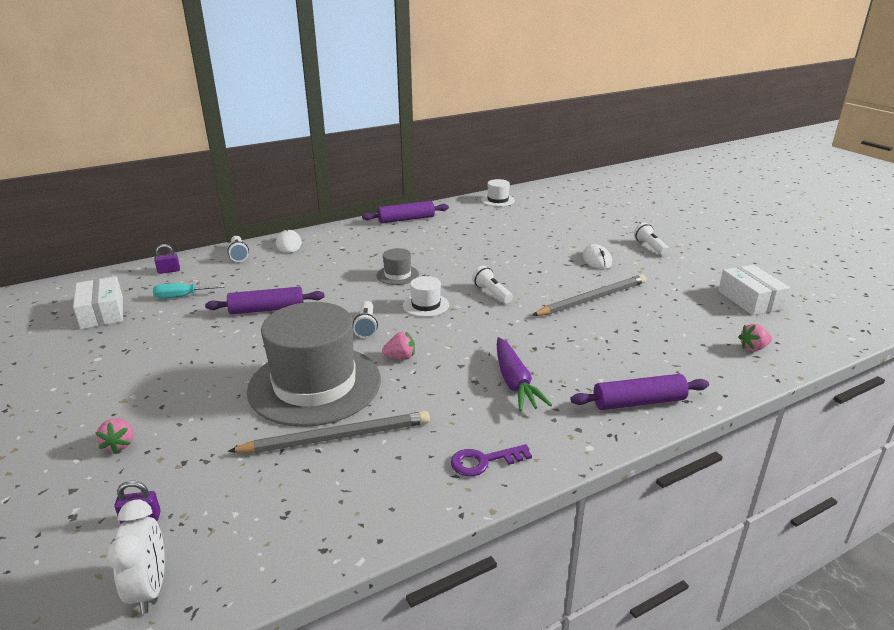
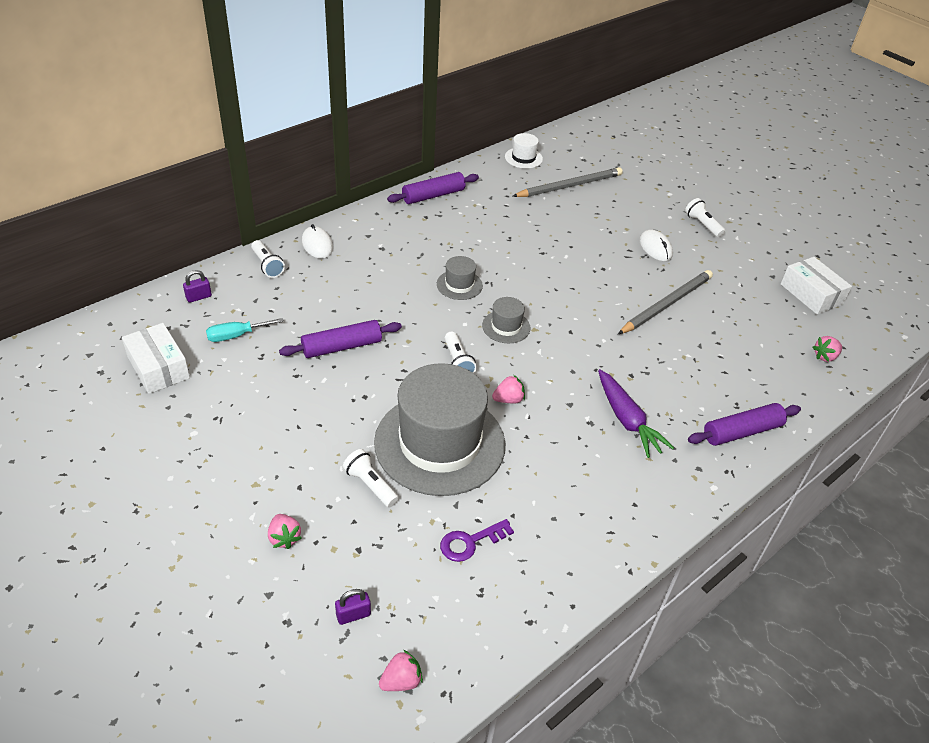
camera: 15 degrees left, 15 degrees up
white clock [107,499,165,614] -> pink strawberry [379,650,423,691]
grey pencil [228,411,430,453] -> grey pencil moved to [512,167,623,197]
white hat [403,276,449,317] -> grey hat [482,297,530,343]
purple key [450,444,532,476] -> purple key moved to [440,519,514,562]
white flashlight [472,266,513,303] -> white flashlight moved to [343,449,399,507]

